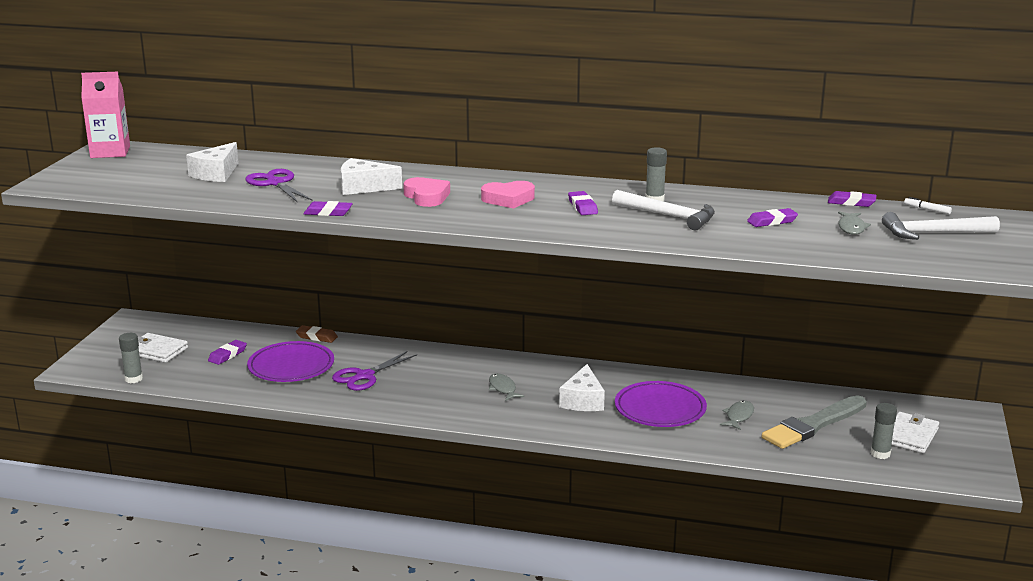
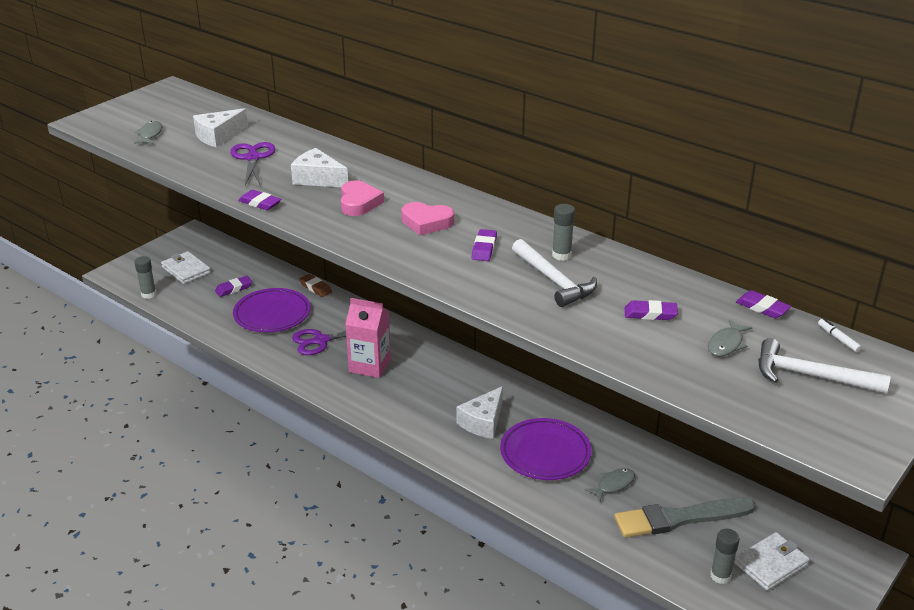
camera: 25 degrees right, 10 degrees up
pink carton [81,72,130,158] -> pink carton moved to [345,298,391,378]
grey fish [489,373,524,401] -> grey fish moved to [134,121,162,144]

